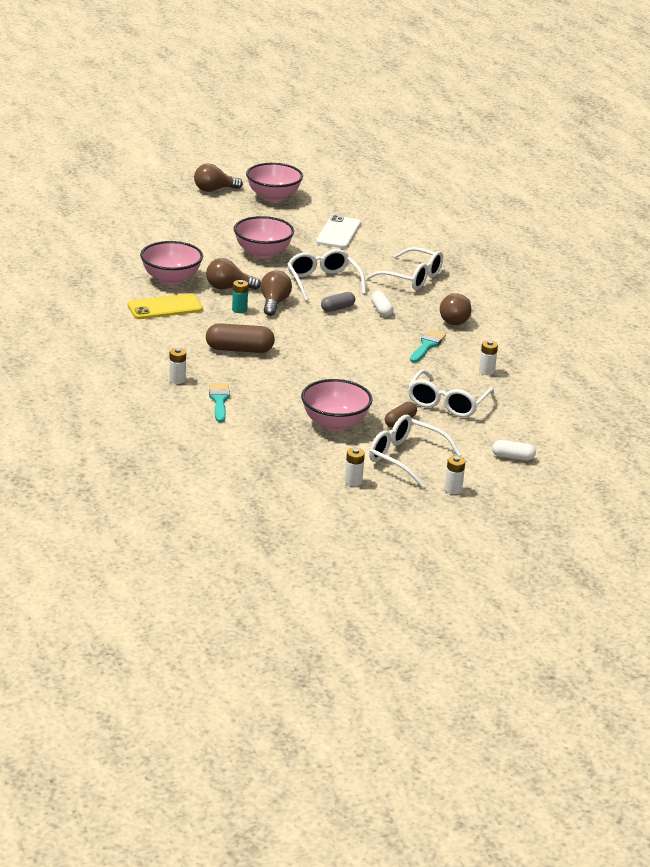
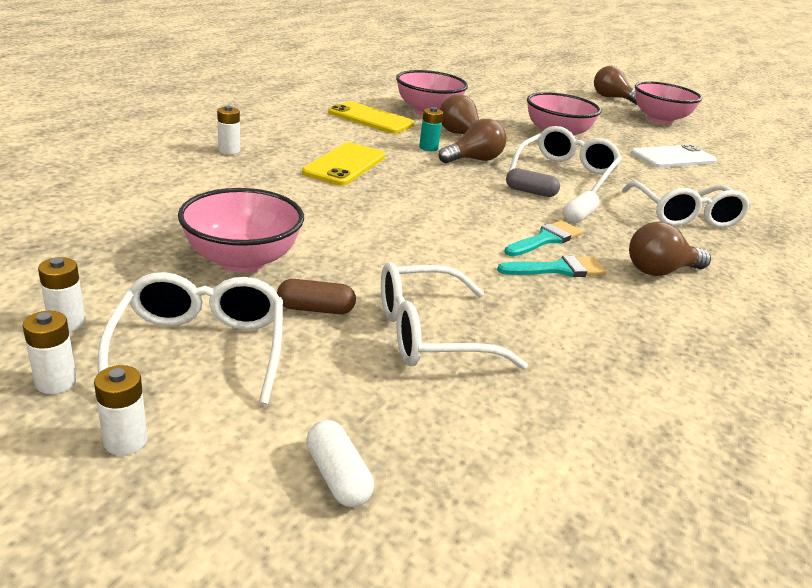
camera: 50 degrees right, 0 degrees up
brown capsule [206,323,275,353] -> yellow phone [302,142,385,186]
turquoise brush [209,383,230,422] -> turquoise brush moved to [504,220,582,256]
white battery [479,340,498,375] -> white battery moved to [23,311,77,394]

